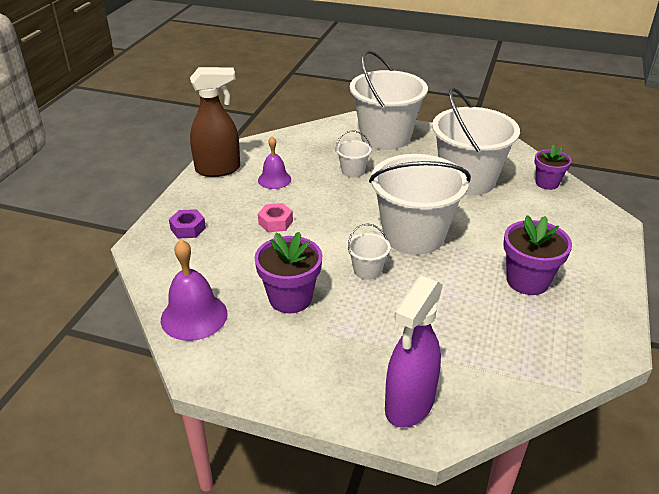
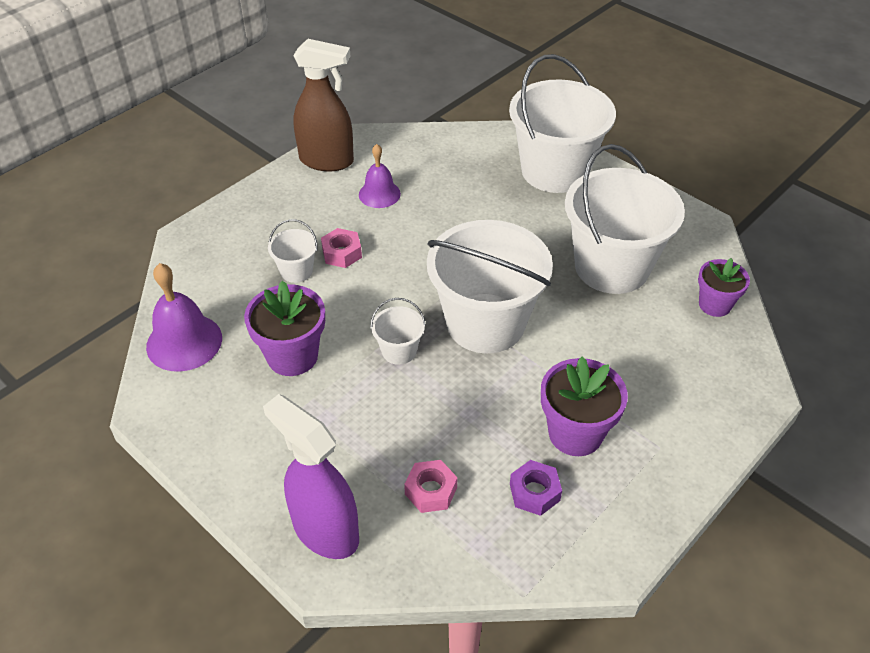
camera: 25 degrees right, 10 degrees up
purple nut [169,209,206,238] -> purple nut moved to [510,460,562,516]
white bucket [336,130,371,177] -> white bucket moved to [268,219,317,283]
purple spray bottle [385,276,443,428] -> purple spray bottle turned 75 degrees clockwise [263,394,359,559]
none -> pink nut [404,460,458,513]

